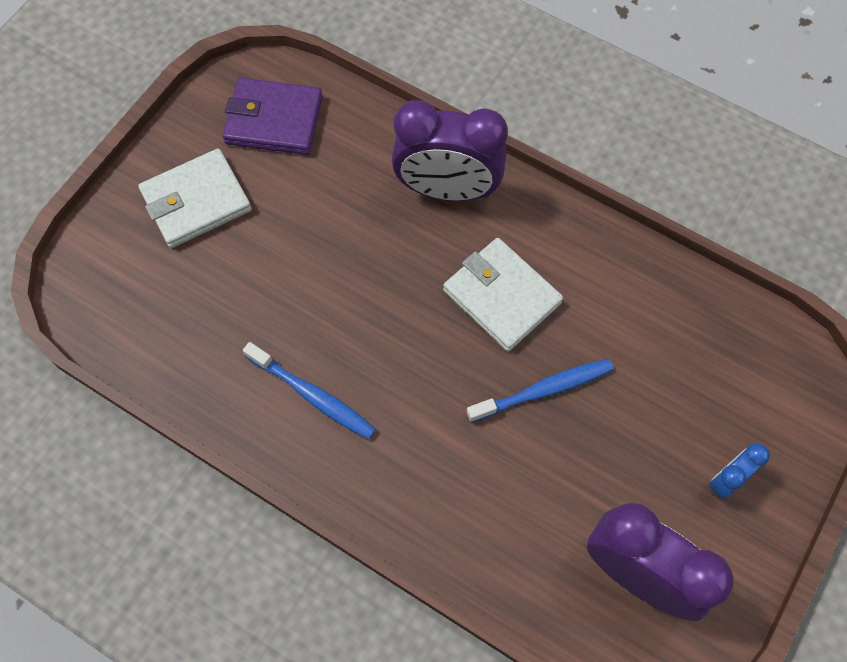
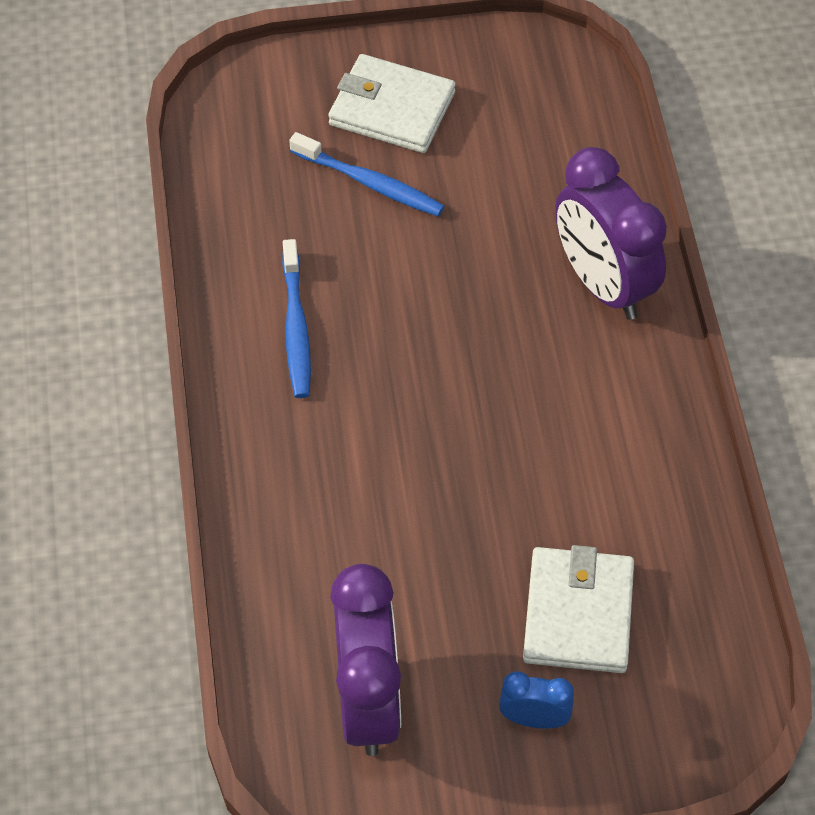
camera: 50 degrees right, 10 degrees down
purple wallet [222,78,323,155] -> none
white wallet [443,238,563,351] -> white wallet moved to [523,545,634,673]
blue toothbrush [467,359,614,423] -> blue toothbrush moved to [289,132,444,216]

